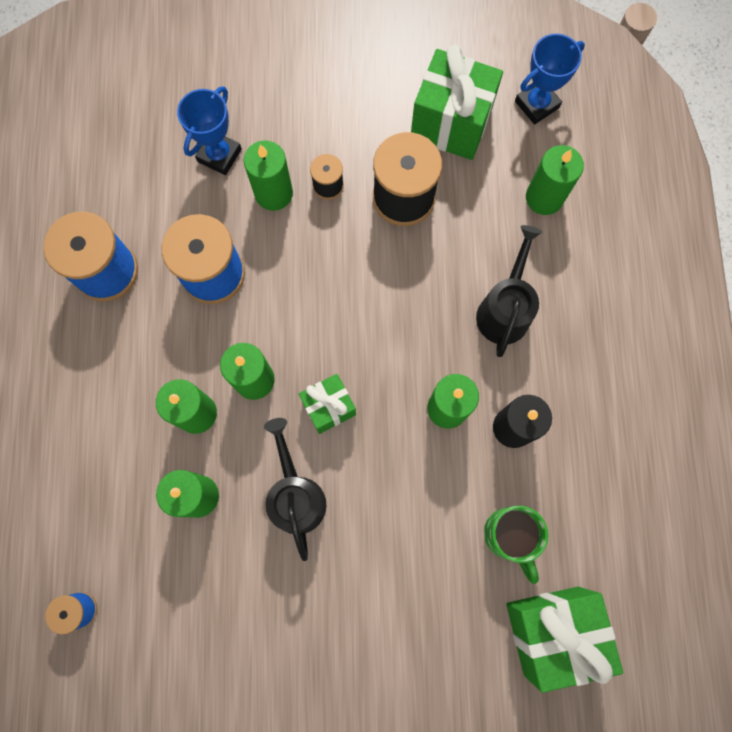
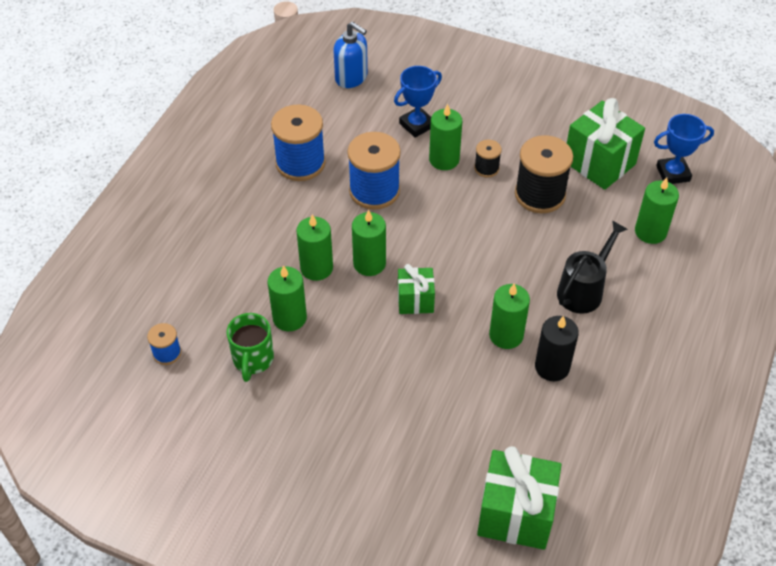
camera: 25 degrees right, 25 degrees down
black watering can [264,418,326,561] -> none
green mug [484,506,548,584] -> green mug moved to [227,313,274,382]
none -> blue soap dispenser [334,21,368,88]

